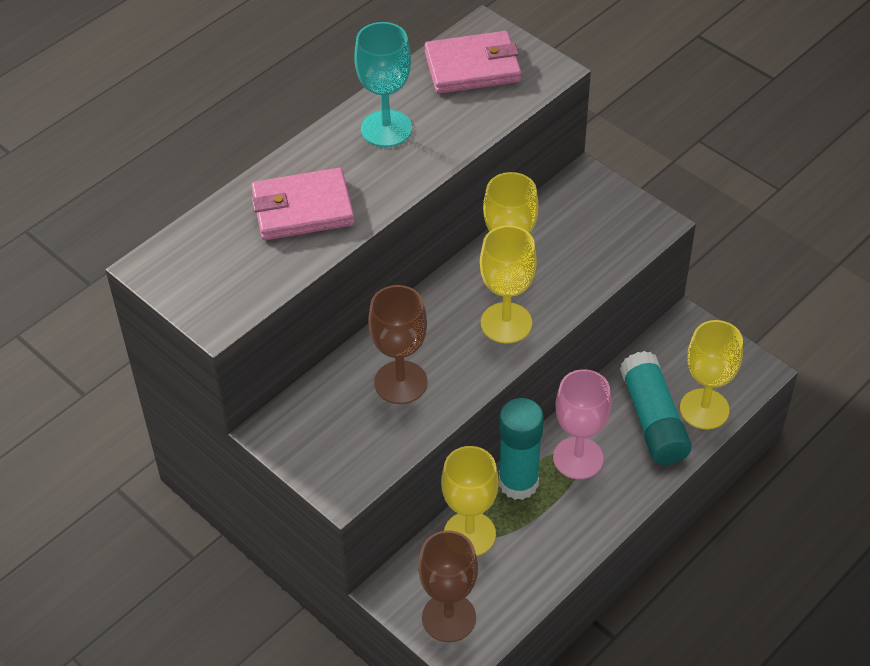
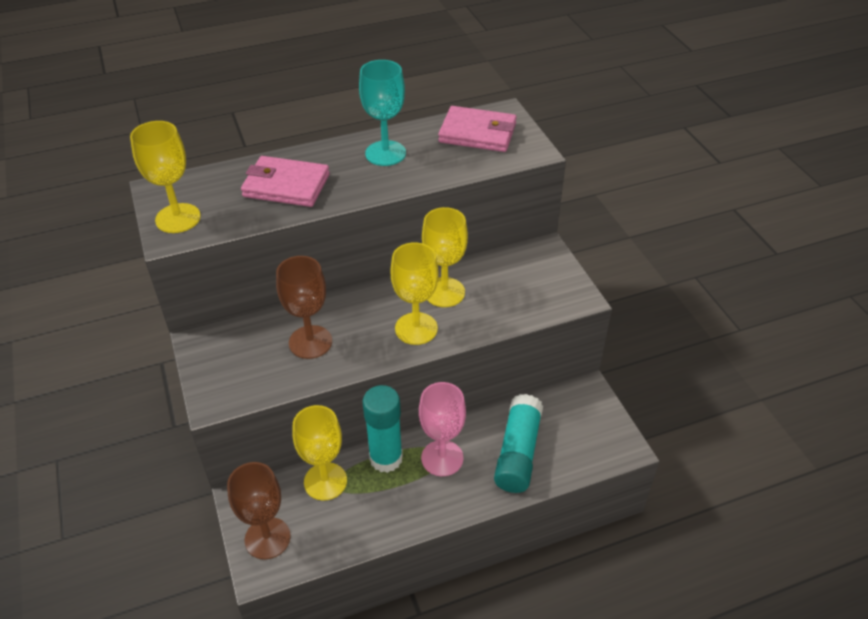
camera: 25 degrees right, 5 degrees down
yellow goblet [680,320,743,429] -> yellow goblet moved to [130,121,201,233]

